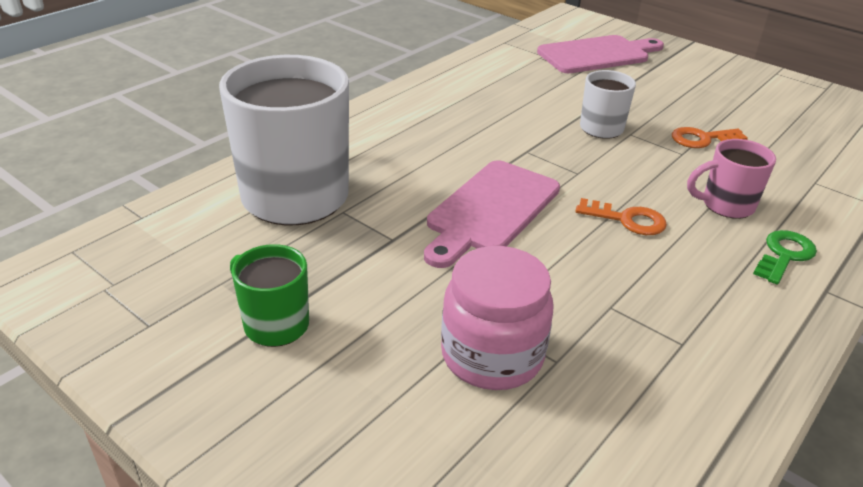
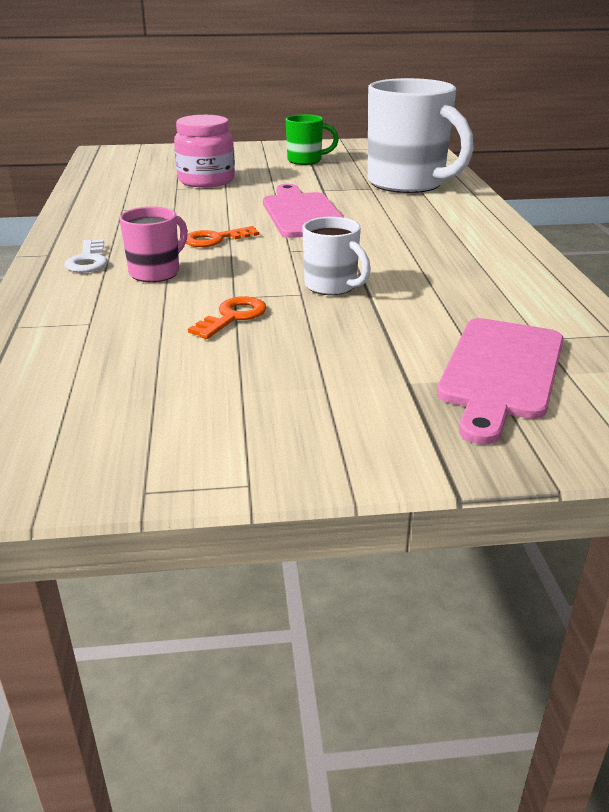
camera: 135 degrees right, 5 degrees down
green key [753,230,817,285] -> white key [64,239,108,273]

